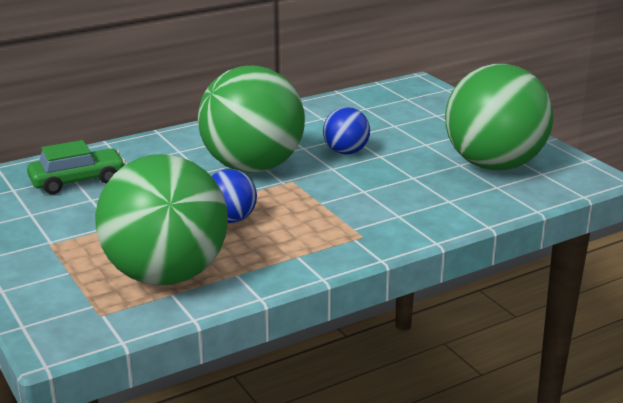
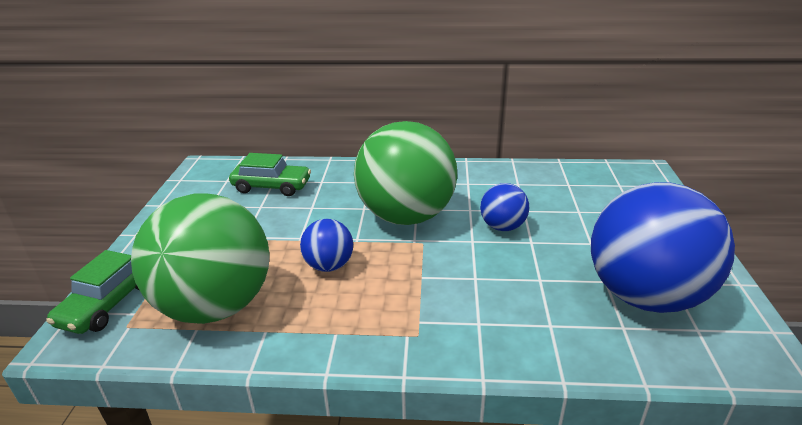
camera: 35 degrees right, 5 degrees up
green ball [445,64,553,170] -> blue ball [591,182,735,313]
none -> green car [46,250,139,334]

